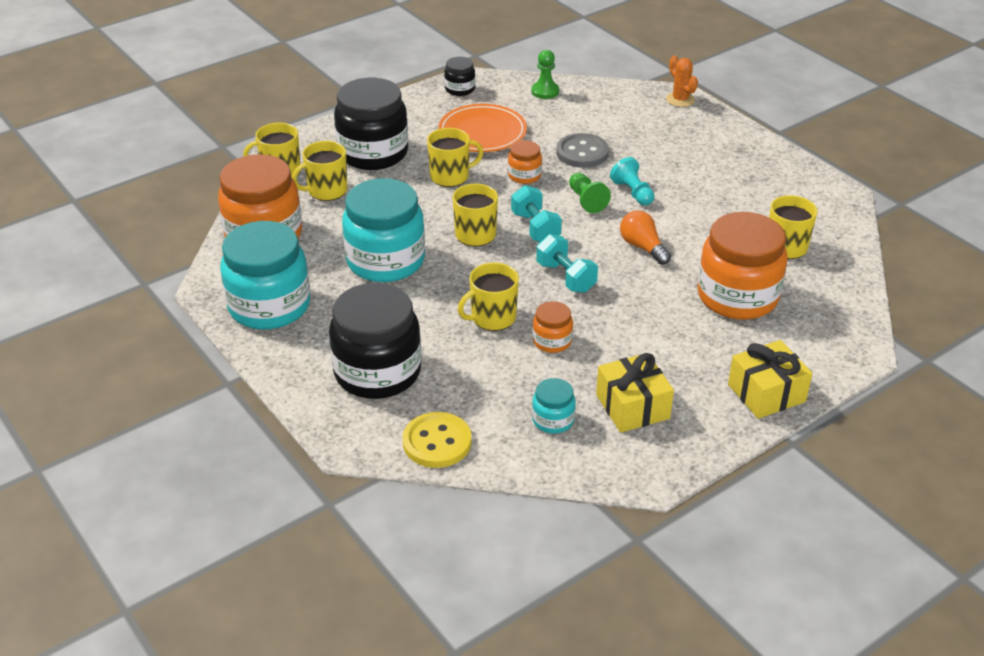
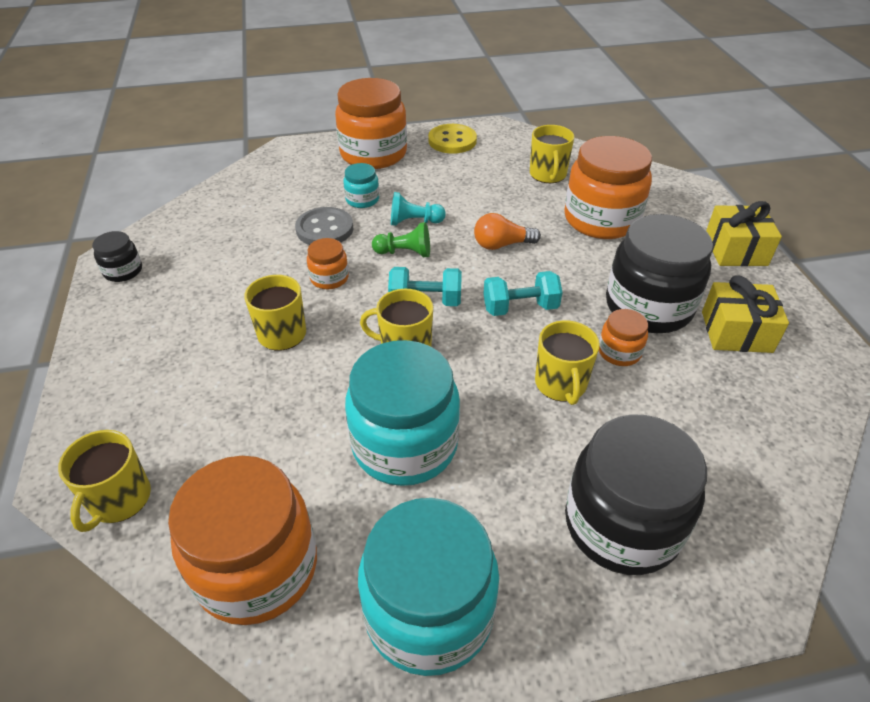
camera: 65 degrees left, 5 degrees up
yellow mug [292,141,348,201] -> none
black jar [334,78,408,170] -> black jar moved to [606,214,713,333]
yellow button [403,412,472,468] -> yellow button moved to [428,124,477,154]
orange plate [438,104,527,152] -> none
green pawn [531,50,559,99] -> none
turquoise jar [532,378,576,434] -> turquoise jar moved to [344,163,379,208]
orange cactus [666,56,698,107] -> none
none -> orange jar [335,78,407,169]

